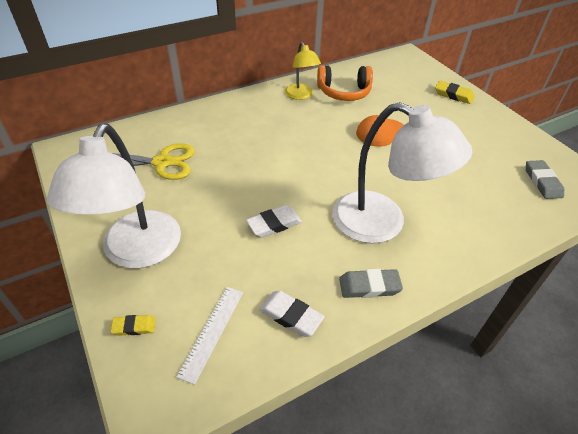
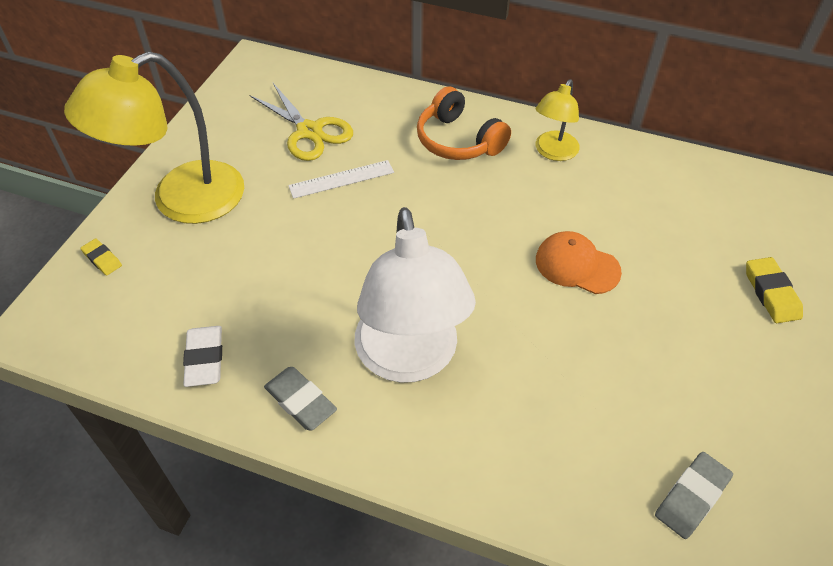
camera: 50 degrees right, 5 degrees up
white lamp [47,123,181,268] -> yellow lamp [64,51,244,224]
white ruler [176,287,243,385] -> white ruler moved to [288,160,394,199]
white eraser [246,205,302,238] -> none
orange headphones [317,65,373,101] -> orange headphones moved to [417,87,511,160]

